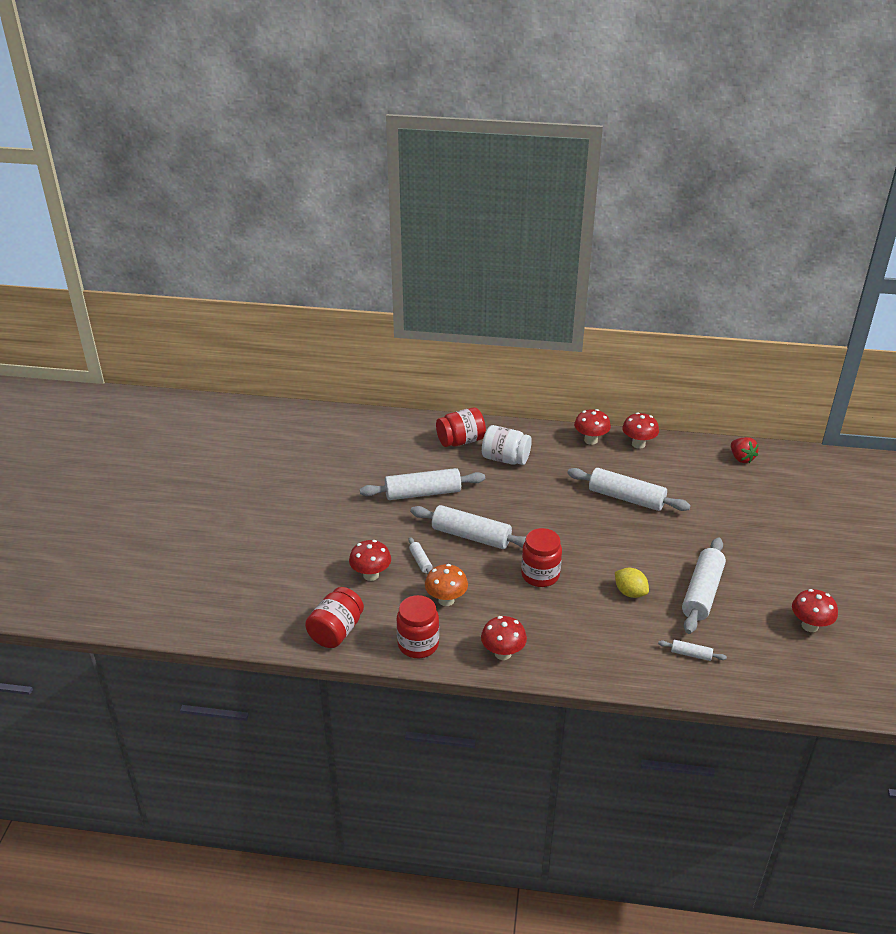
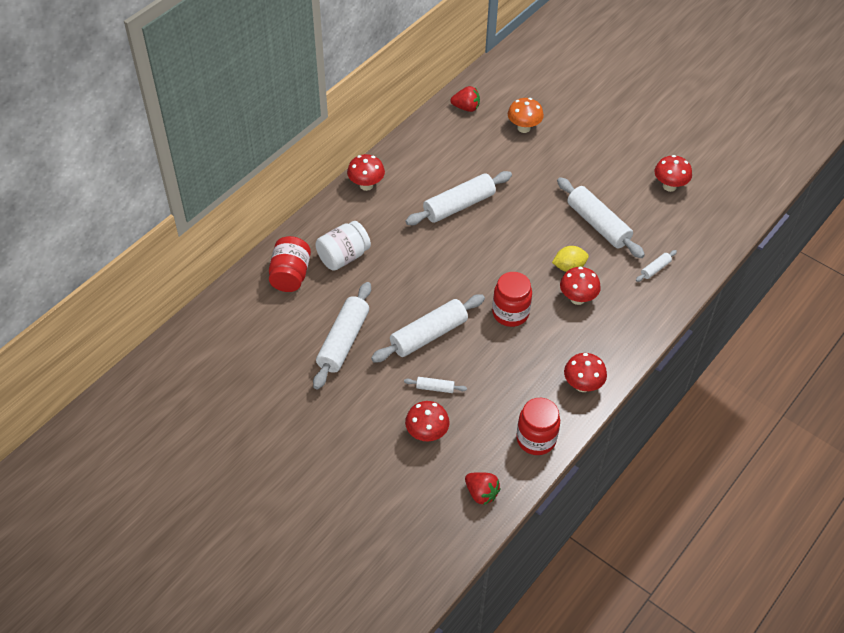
camera: 60 degrees left, 15 degrees up
red jar [305,587,364,648] -> red strawberry [465,472,501,505]
orange mushroom [425,564,468,606] -> orange mushroom moved to [508,98,544,133]
red mushroom [622,412,659,449] -> red mushroom moved to [560,267,601,305]

